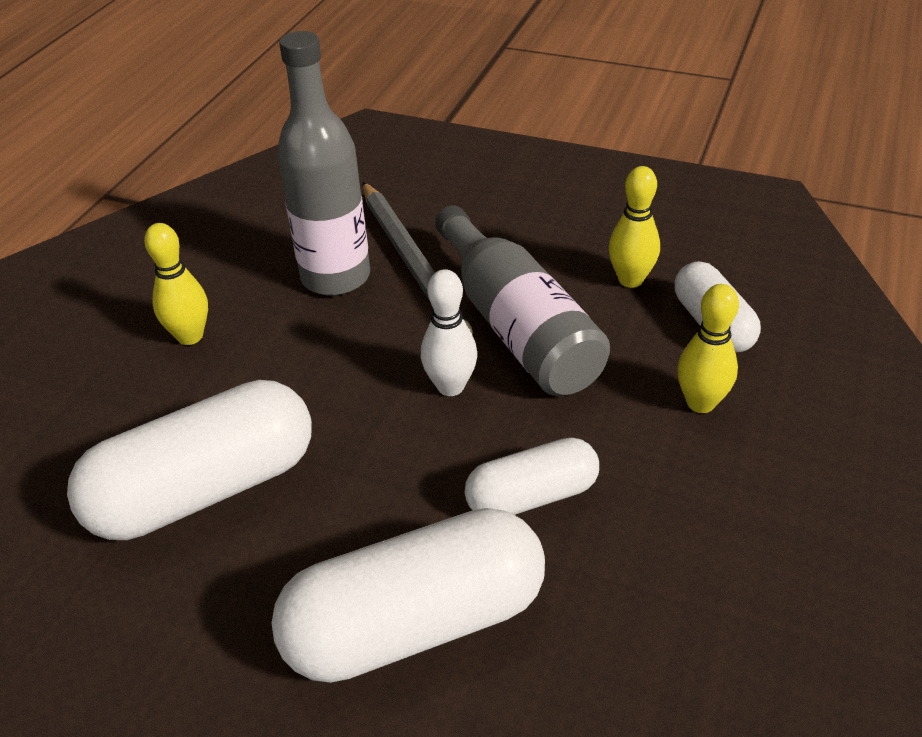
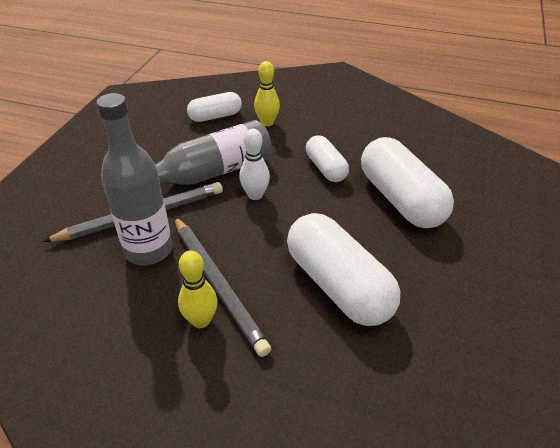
camera: 95 degrees left, 0 degrees up
yellow bowling pin [609,166,660,288] -> none
none -> grey pencil [174,217,271,357]

